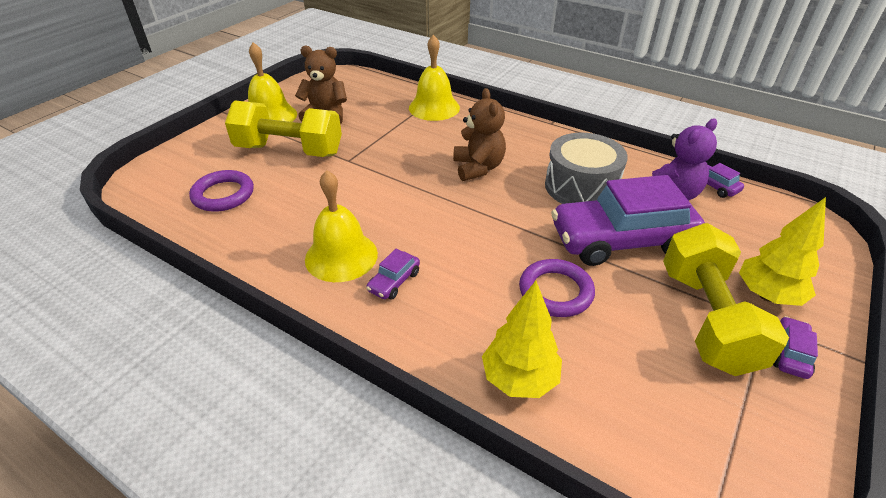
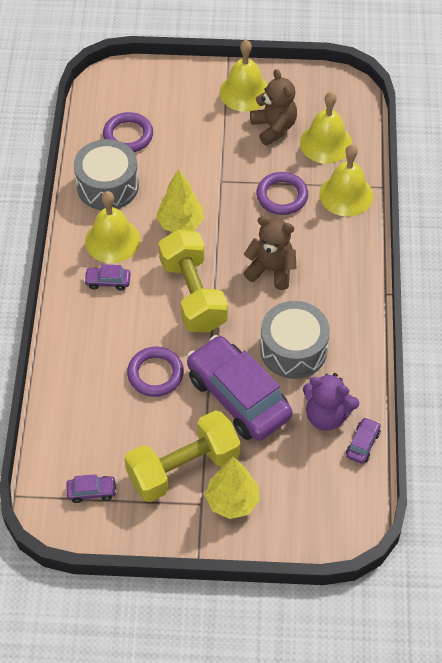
camera: 60 degrees right, 15 degrees up
yellow dumbbell [225,101,342,157] -> yellow dumbbell moved to [159,229,228,333]
brown teddy bear [453,88,506,181] -> brown teddy bear turned 120 degrees counterclockwise [243,216,297,290]
yellow tree [482,281,562,398] -> yellow tree moved to [156,169,204,232]
purple car [773,316,818,379] -> purple car moved to [66,474,117,503]
none -> grey drum [74,139,139,210]
none -> purple ring [256,172,308,215]
none -> yellow bell [300,92,352,164]

